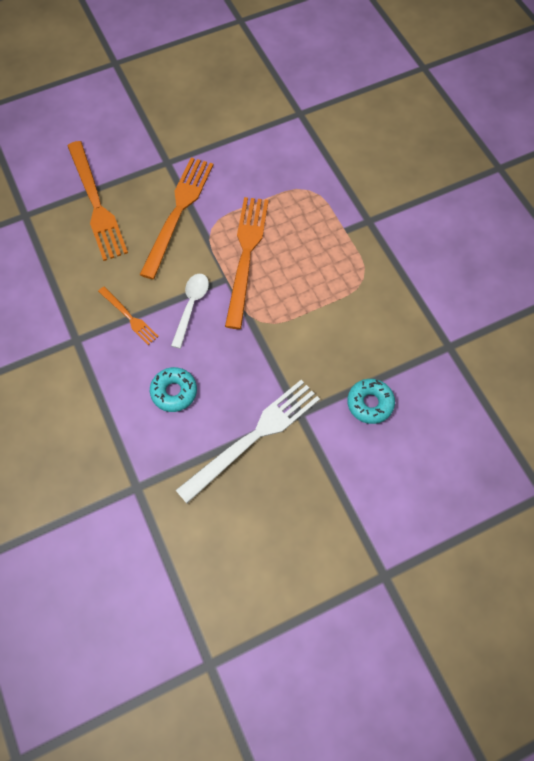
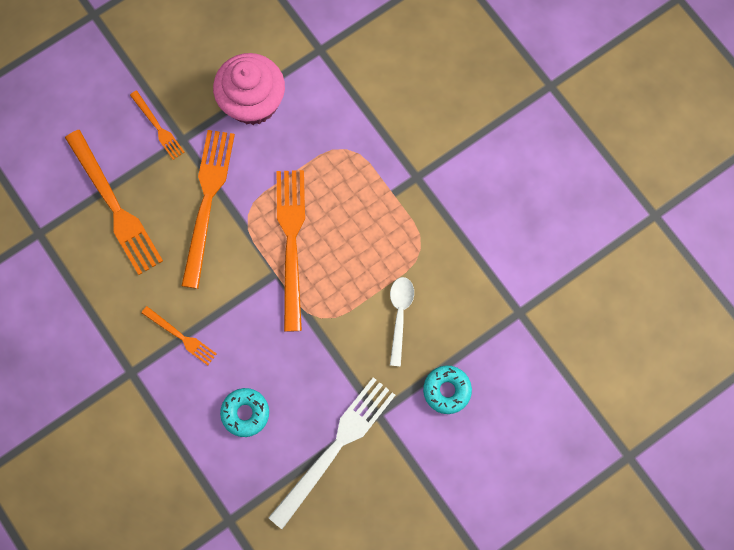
camera: 10 degrees left, 10 degrees up
white spoon [171,274,209,349] -> white spoon moved to [390,277,414,367]
none -> orange fork [130,91,185,160]
none -> pink cupcake [213,53,285,125]

